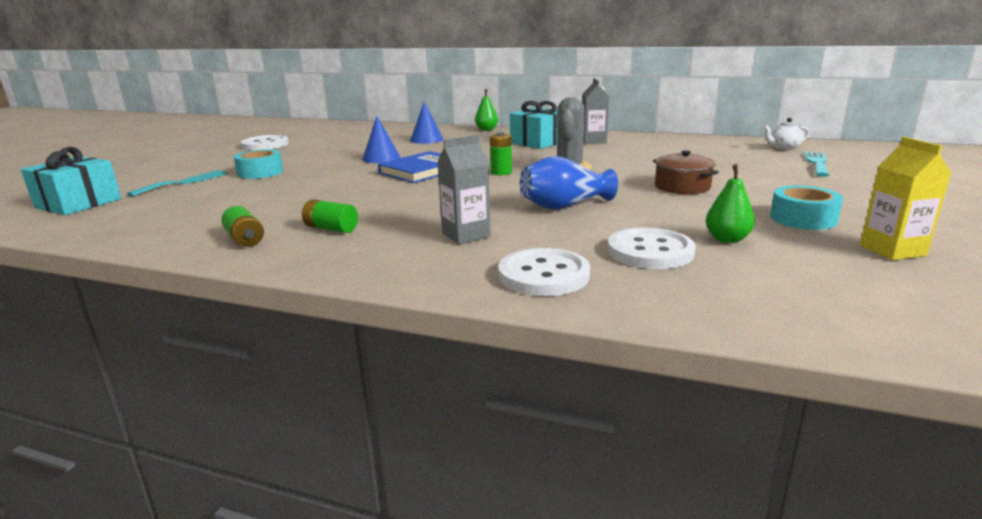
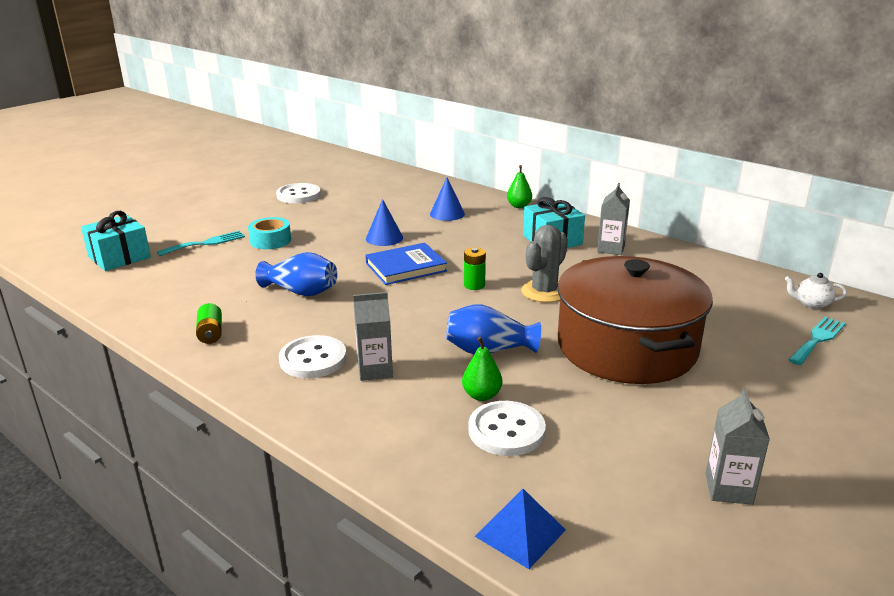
camera: 20 degrees right, 5 degrees up
green battery [302,199,358,233] -> none
white button [498,248,590,296] -> white button moved to [279,335,347,378]
brown pot [653,150,719,194] -> brown pot [557,256,713,384], size x2.47
green pear [706,164,755,243] -> green pear moved to [462,337,502,401]
turquoise tape [770,186,843,230] -> none
yellow carton [860,137,951,260] -> grey carton [705,388,770,505]
none -> blue vase [255,252,337,296]
none -> blue pyramid [475,489,566,569]

